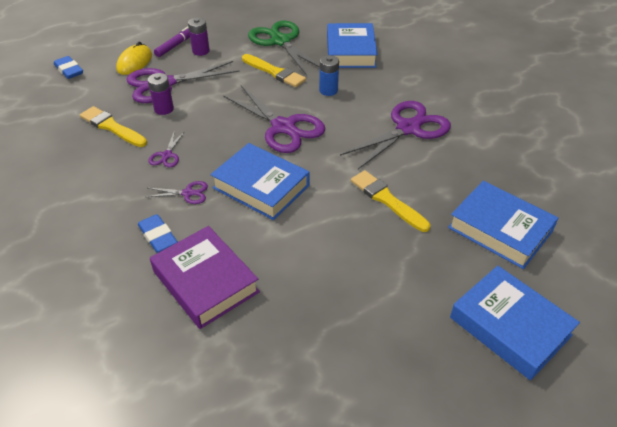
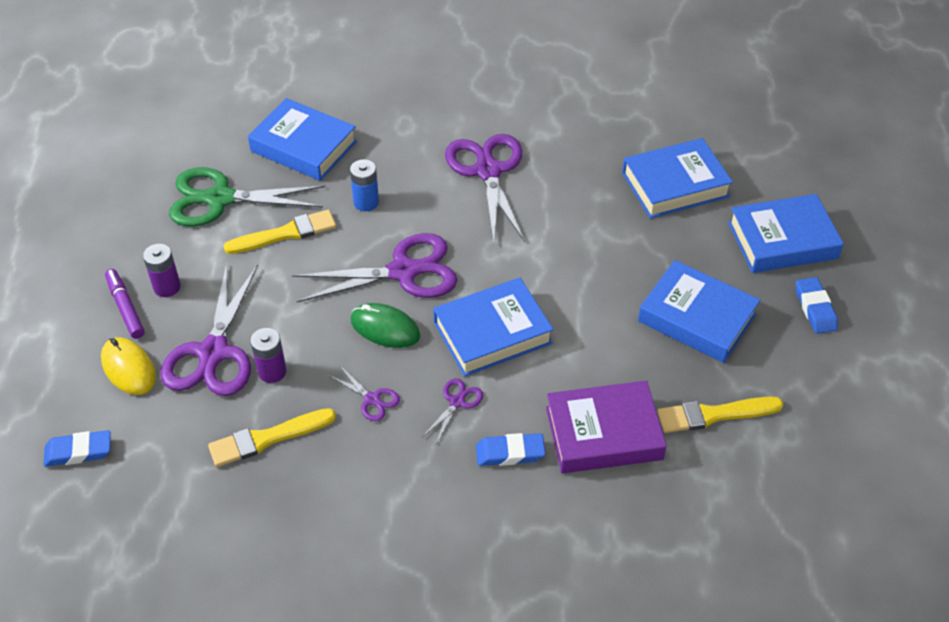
camera: 60 degrees left, 5 degrees up
yellow brush [351,170,430,232] -> yellow brush moved to [657,396,783,433]
none -> green mouse [350,303,420,348]
none -> blue book [638,260,760,363]
none -> blue eraser [796,277,838,334]

